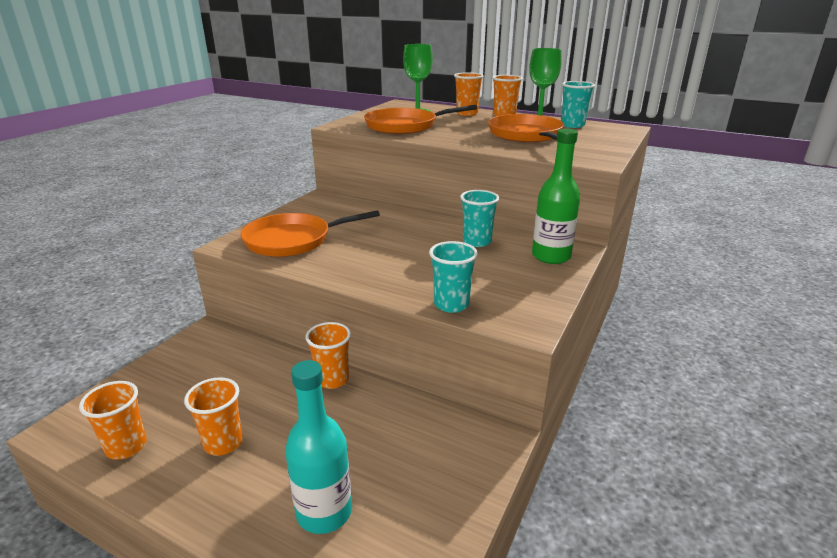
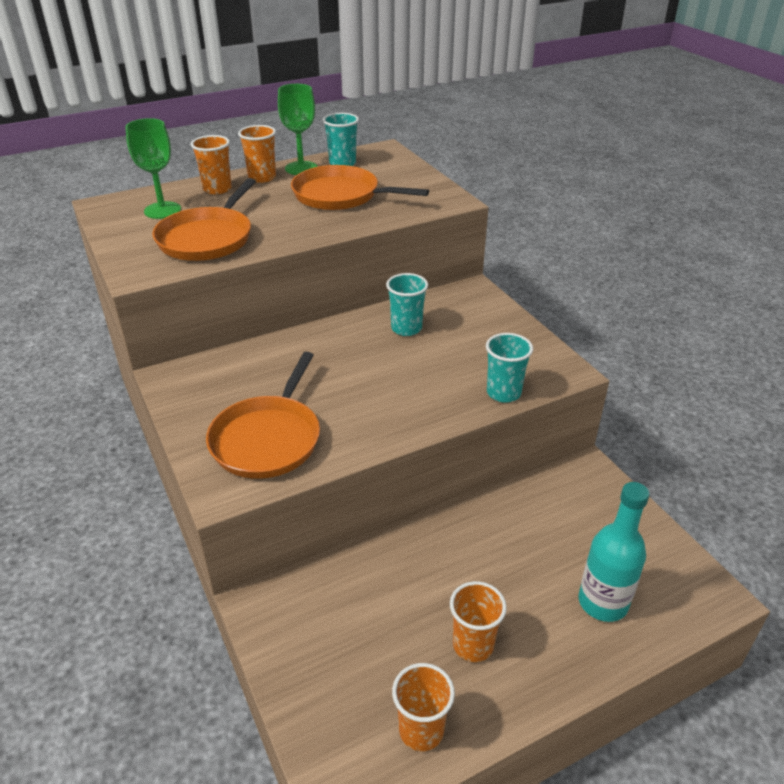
camera: 55 degrees left, 10 degrees up
orange cup [306,322,351,389] -> none
green bottle [532,129,580,264] -> none

